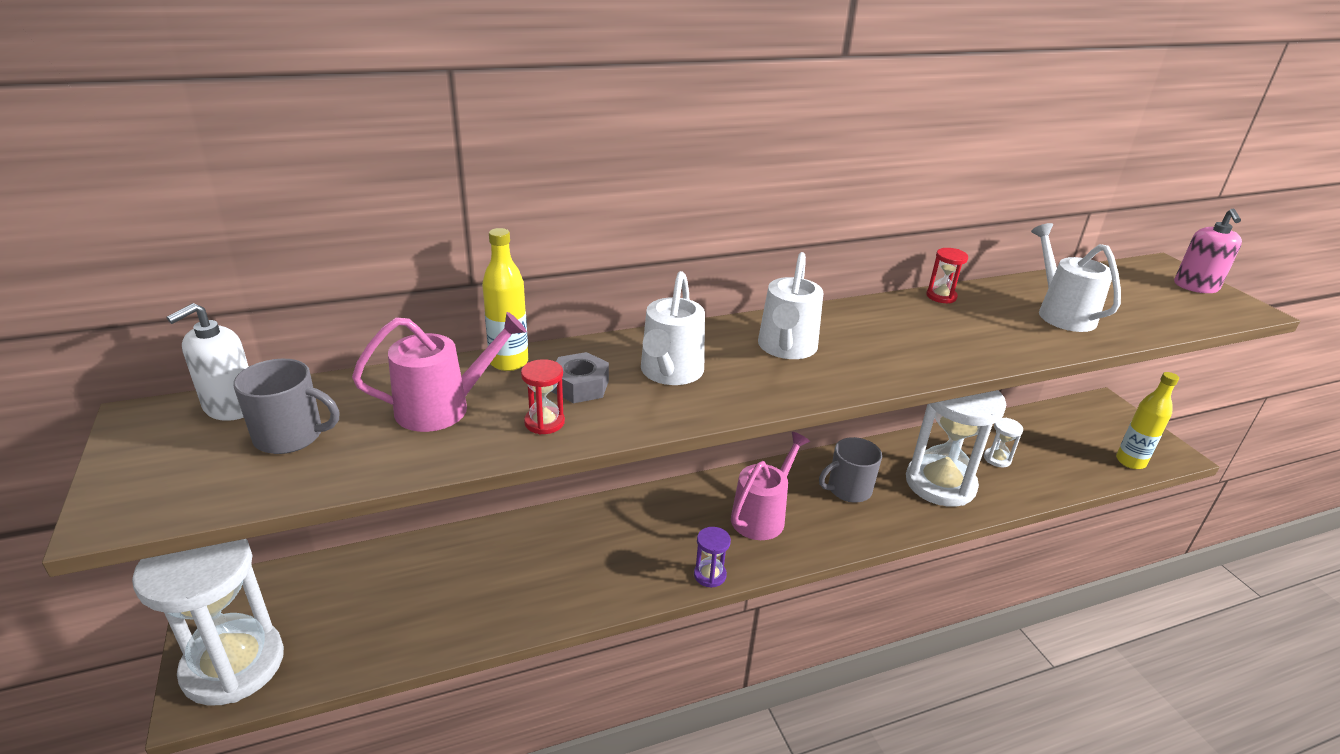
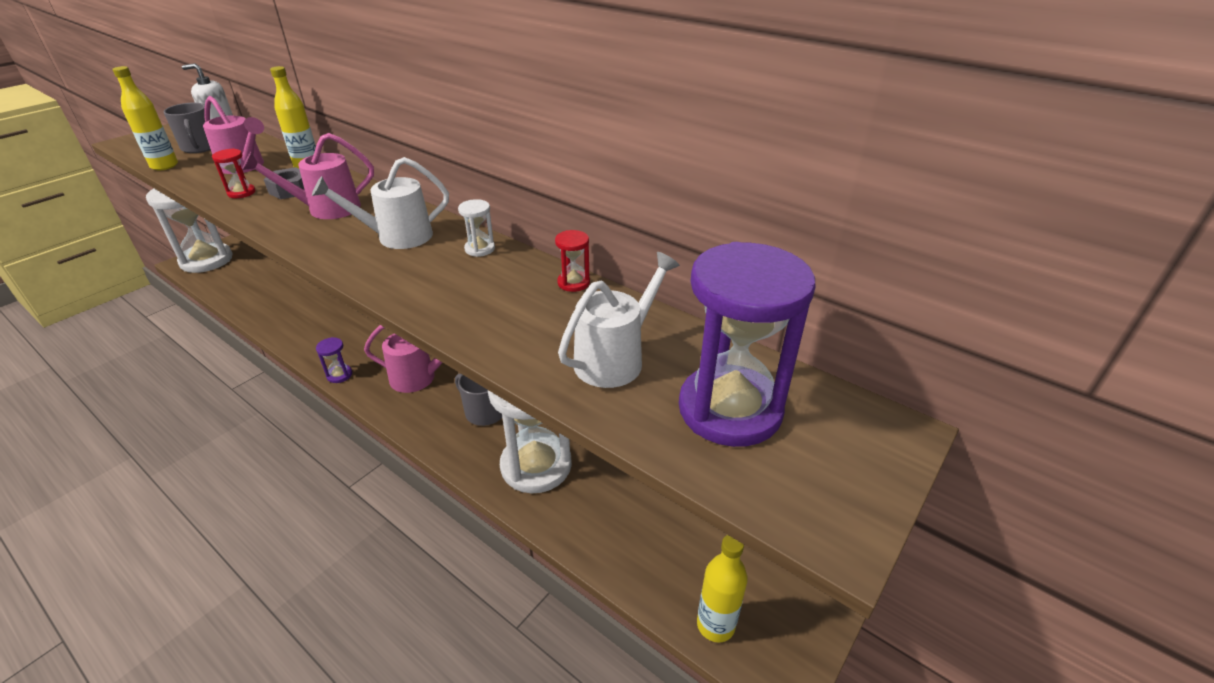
camera: 60 degrees right, 5 degrees up
white watering can [641,271,705,385] -> pink watering can [242,133,374,219]
white hourglass [984,418,1023,467] -> white hourglass moved to [458,199,495,257]
pink soap dispenser [1174,209,1242,293] -> none
none -> yellow bottle [112,66,178,170]
none -> purple hourglass [679,242,815,447]

